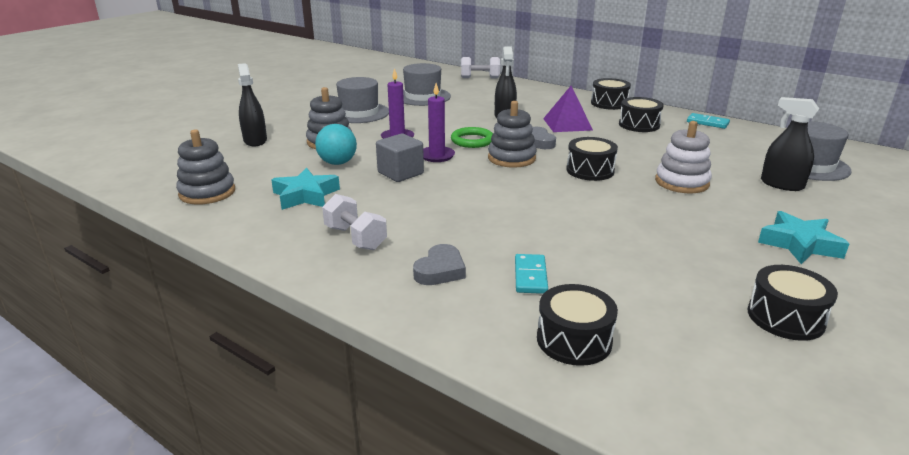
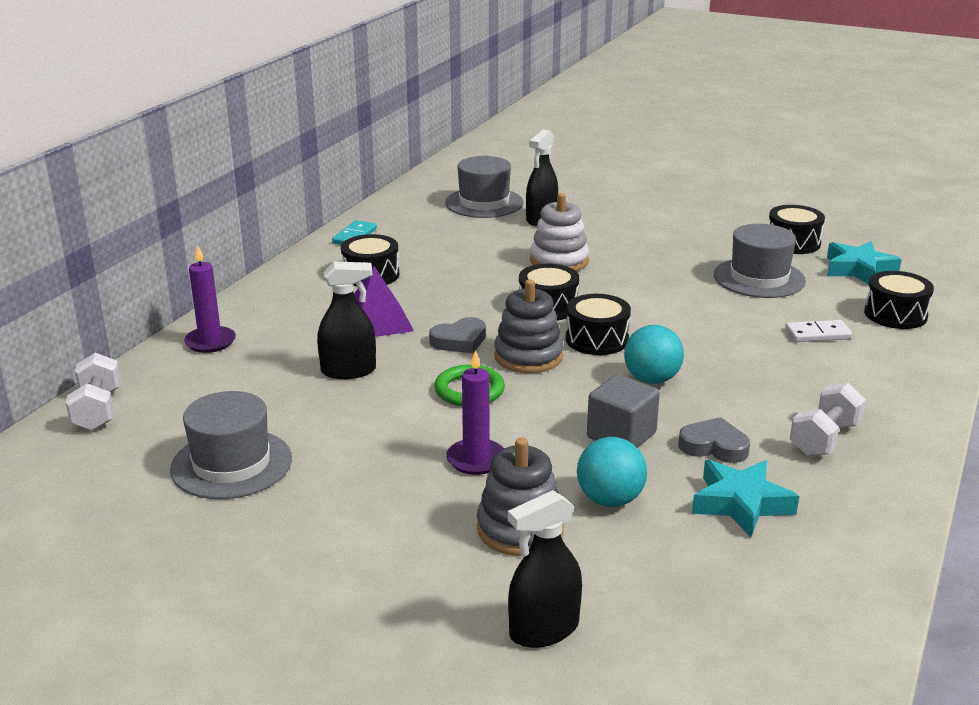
camera: 100 degrees left, 0 degrees up
grey stacking toy [176,129,235,205] -> none
grey hat [336,77,389,123] -> grey hat moved to [714,224,806,298]
grey heart [413,244,466,285] -> grey heart moved to [679,417,750,463]
purple candle [423,83,455,162] -> purple candle moved to [184,245,236,353]
turquoise domino [515,254,548,294] -> white domino [785,320,853,342]
black drum [591,78,631,110] -> black drum moved to [566,294,631,355]
turquoise star [758,211,849,264] -> turquoise star moved to [827,241,902,284]
none -> turquoise ball [624,325,684,384]

